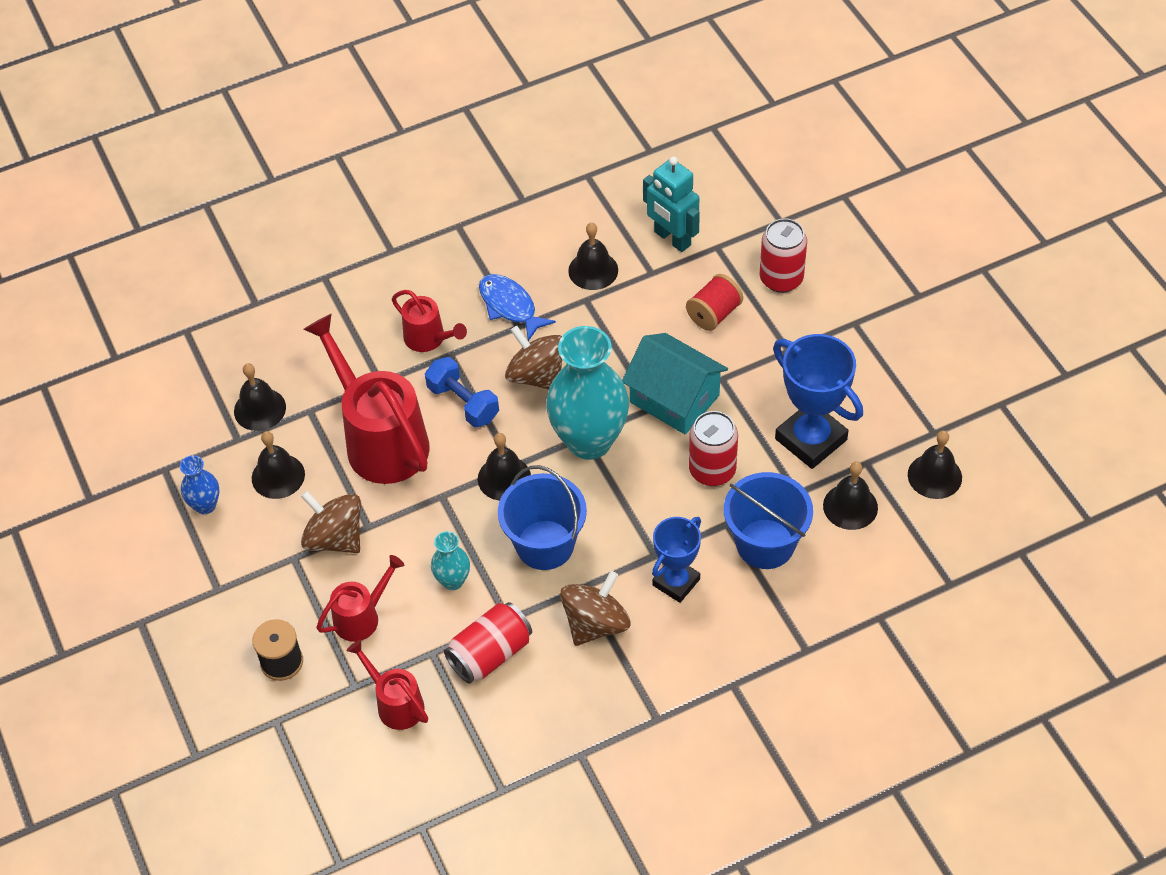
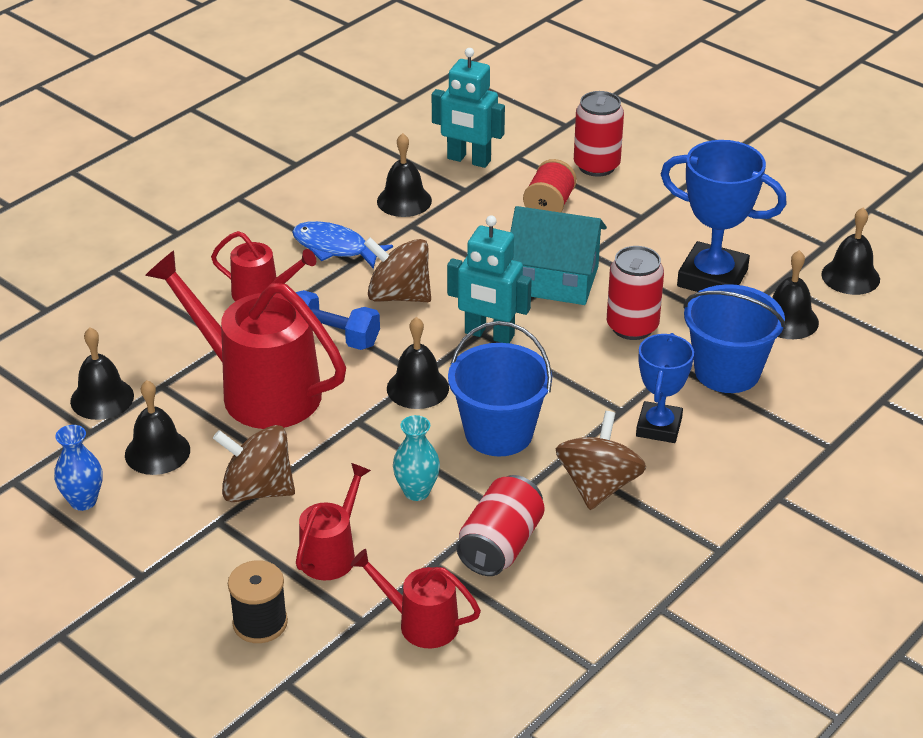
camera: 25 degrees left, 15 degrees down
turquoise vase [546,326,629,460] -> turquoise robot [447,216,532,343]

